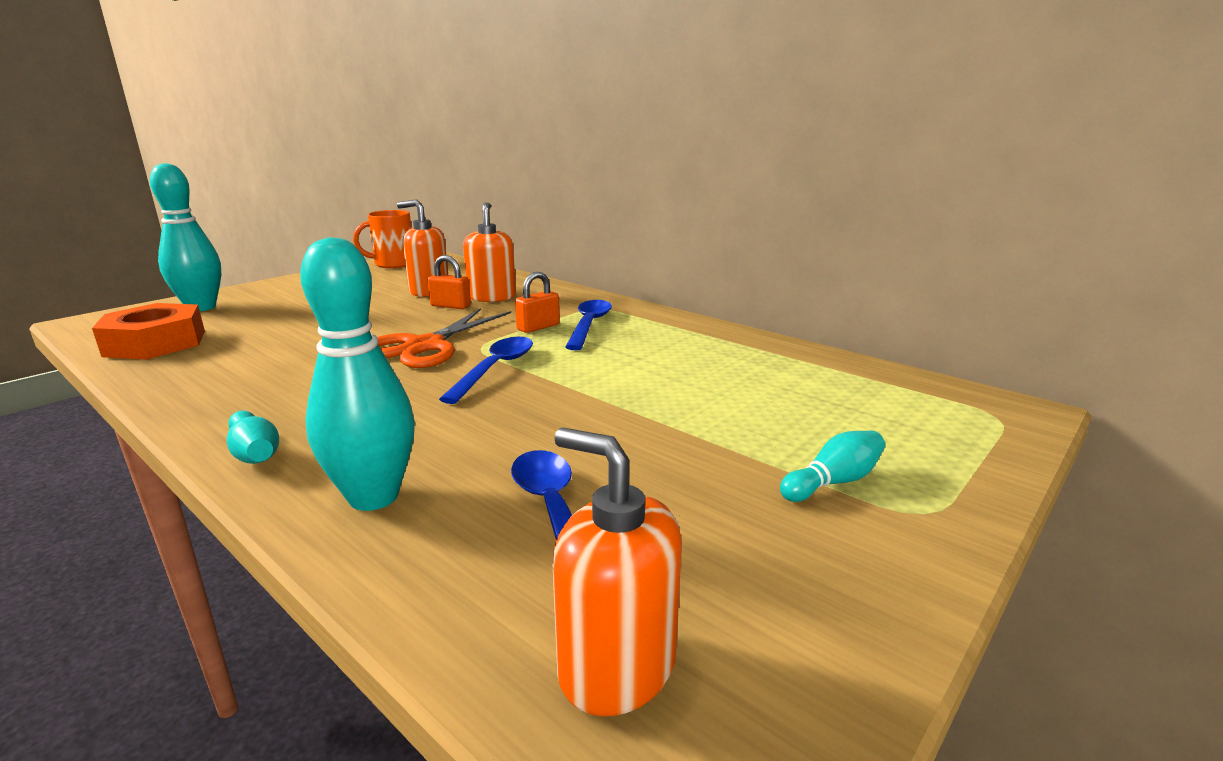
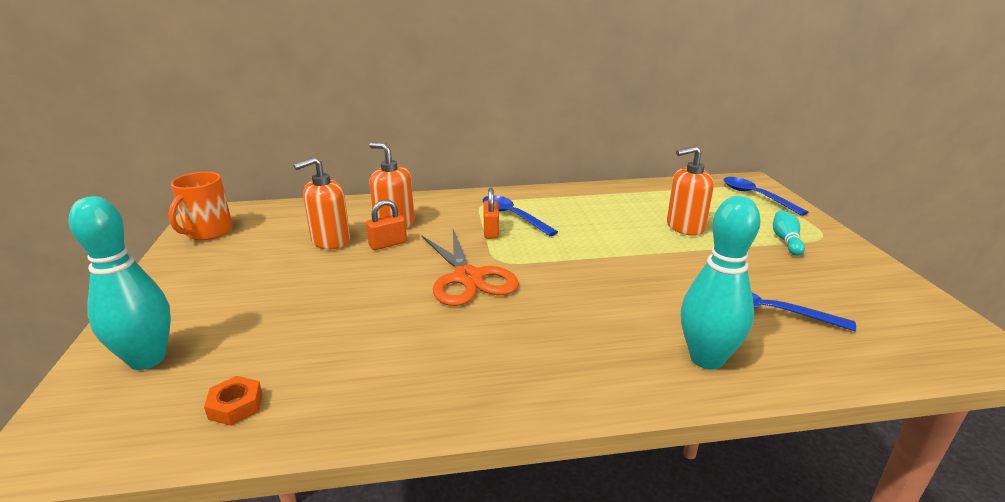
camera: 50 degrees left, 5 degrees up
orange nut [92,303,205,360] -> orange nut [204,376,262,426], size x0.48
turquoise bowling pin [227,411,279,464] -> none
blue spoon [439,337,533,404] -> blue spoon moved to [724,177,808,216]
orange soap dispenser [553,428,682,716] -> orange soap dispenser moved to [667,146,714,236]

